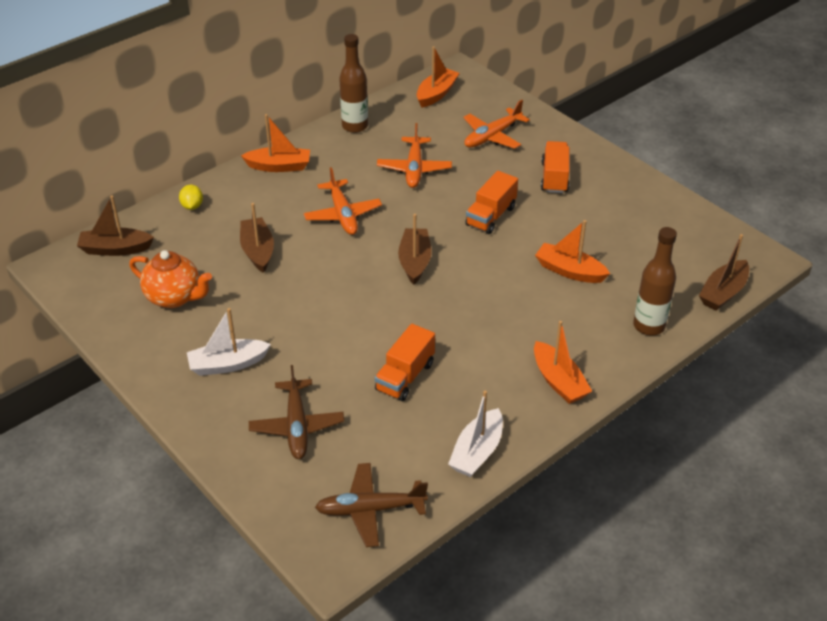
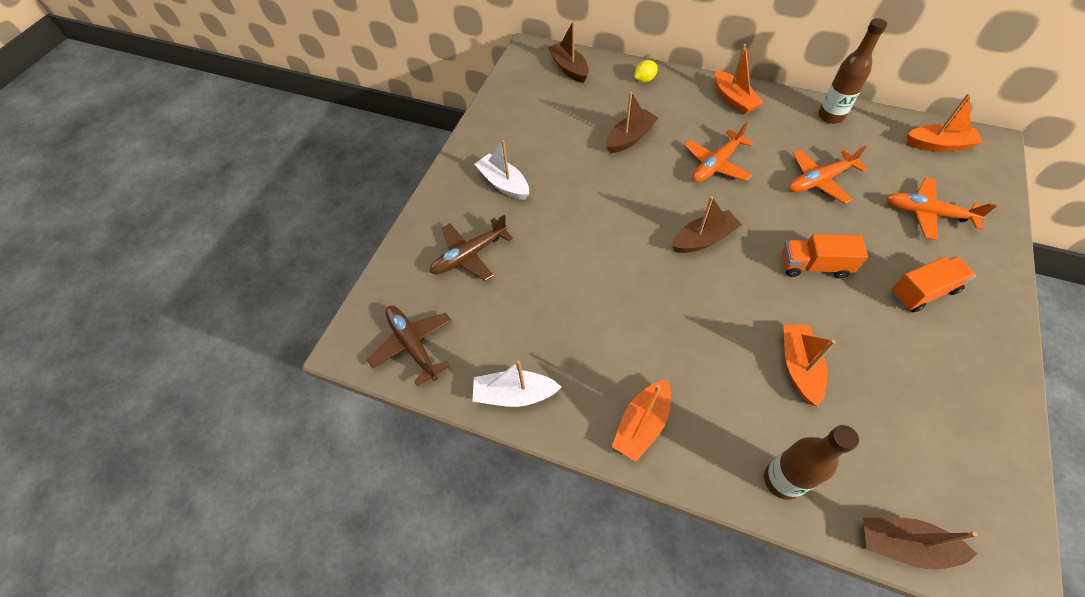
camera: 65 degrees right, 15 degrees up
orange teapot [129,250,212,308] -> none
orange truck [375,324,435,401] -> none

